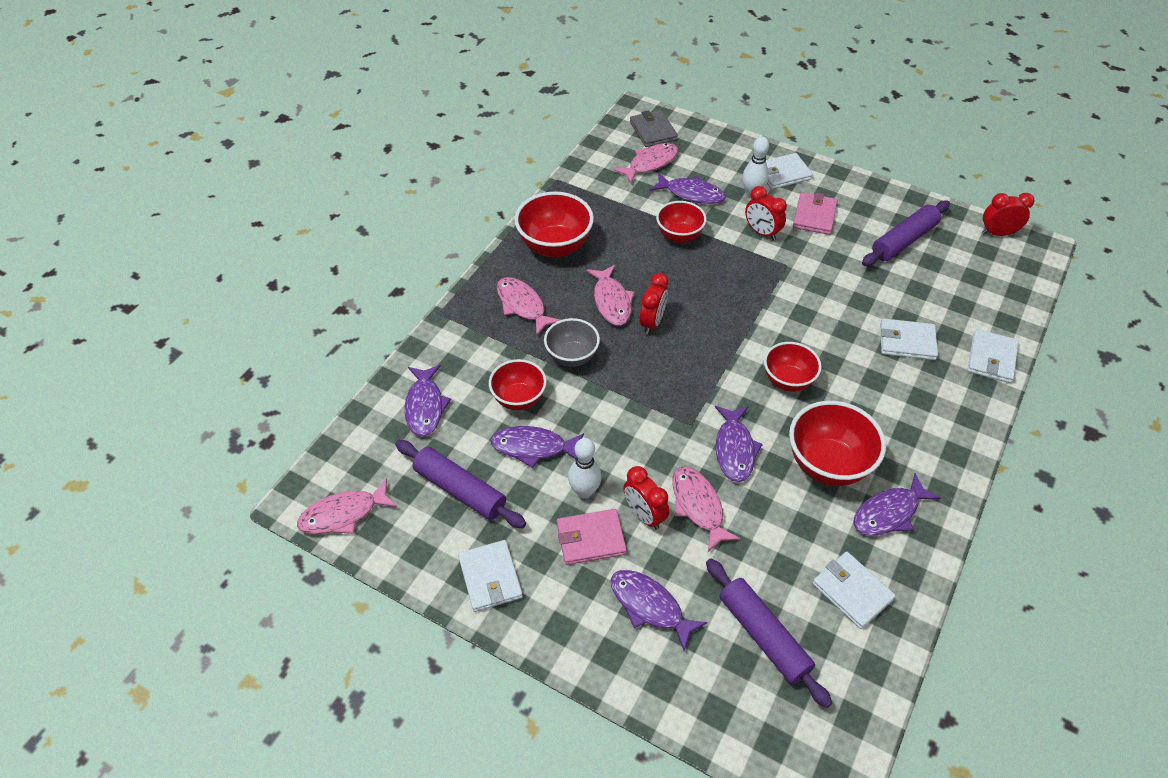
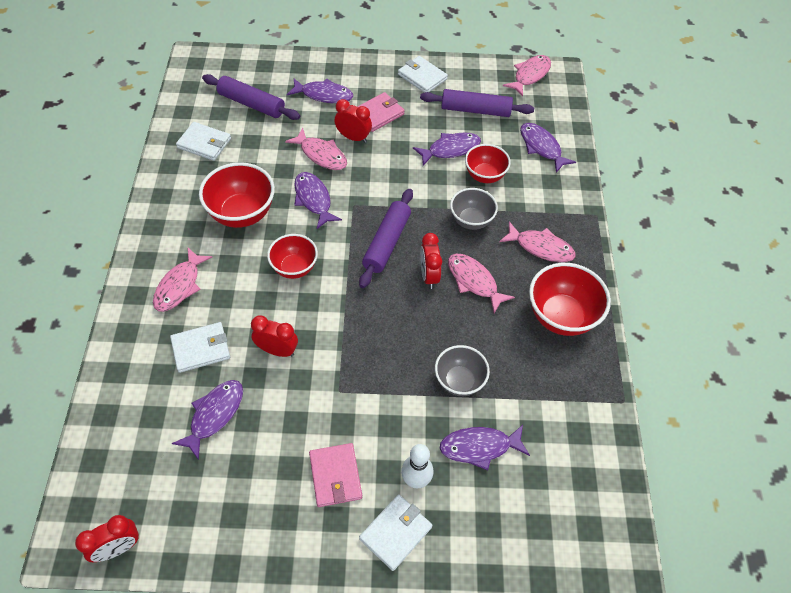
camera: 150 degrees right, 5 degrees up
white bowling pin [568,438,602,498] -> none
pink fish [613,143,678,183] -> pink fish moved to [153,248,213,312]
grey wallet [630,110,678,147] -> none
red bowl [656,201,707,243] -> grey bowl [435,345,490,396]
red clock [745,186,787,240] -> red clock moved to [251,315,298,357]
purple fish [853,473,941,536] -> purple fish moved to [172,380,243,460]
purple rolling pin [862,200,950,266] -> purple rolling pin moved to [359,189,413,288]
white wallet [967,329,1019,383] -> none

